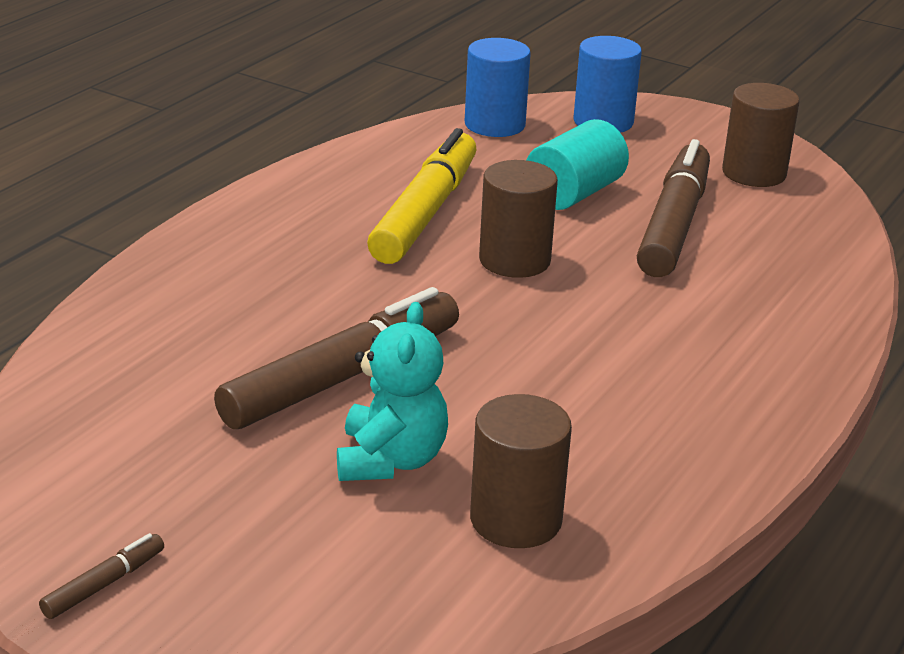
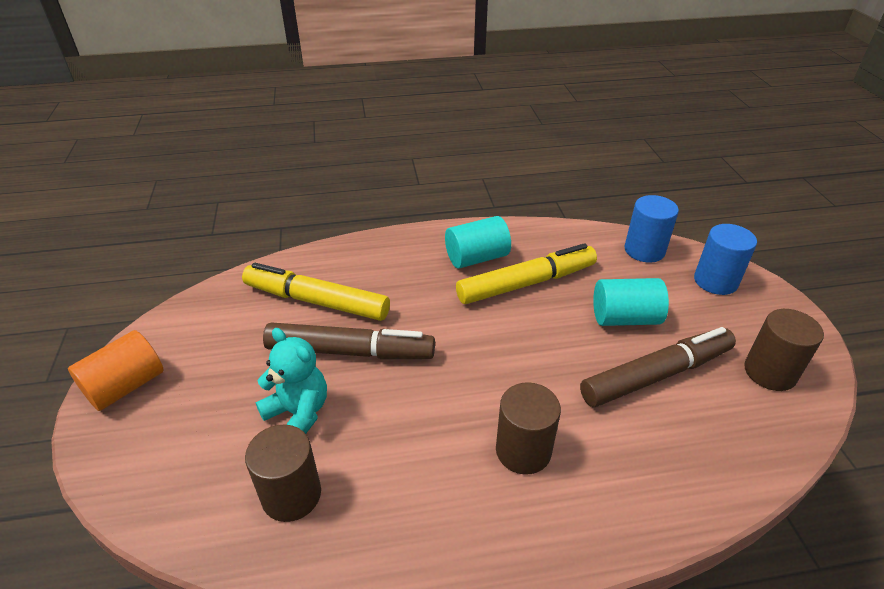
camera: 50 degrees right, 10 degrees up
brown marker [39,533,164,619] -> orange cylinder [68,330,164,411]
turquoise teddy bear [337,302,448,481] -> turquoise teddy bear turned 105 degrees counterclockwise [256,328,327,434]
brown cylinder [479,160,558,278] -> brown cylinder moved to [496,382,561,475]
none -> yellow marker [242,263,390,321]
none -> turquoise cylinder [445,216,511,268]

